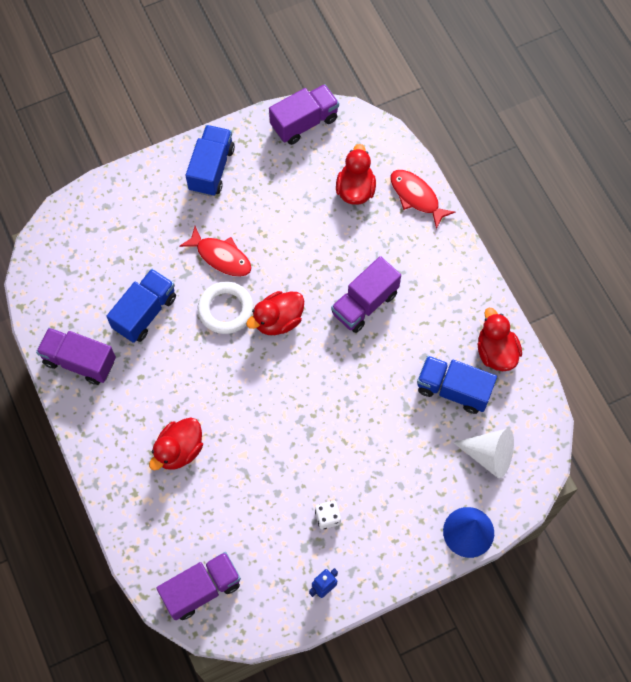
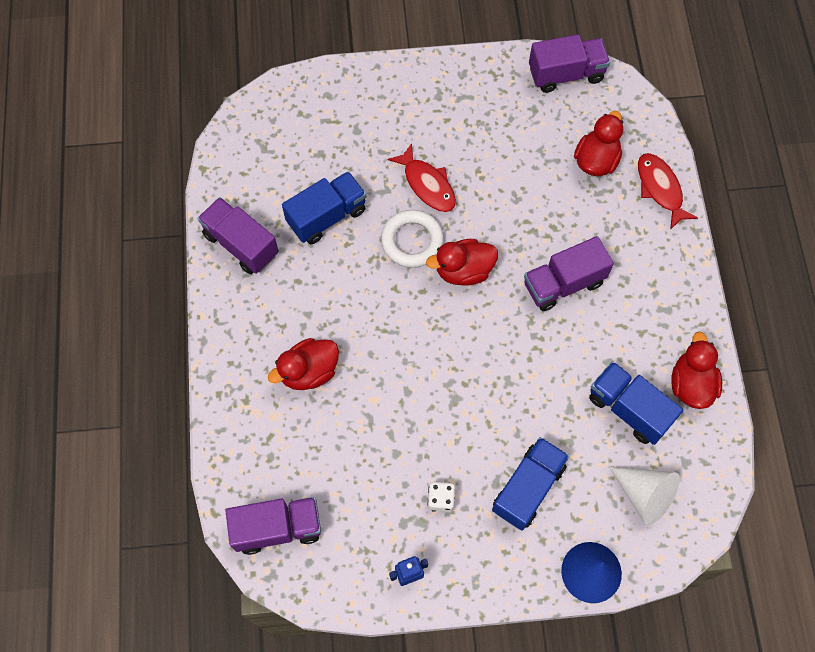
camera: 20 degrees right, 0 degrees up
blue truck [186,125,235,197] -> blue truck moved to [492,437,570,531]

